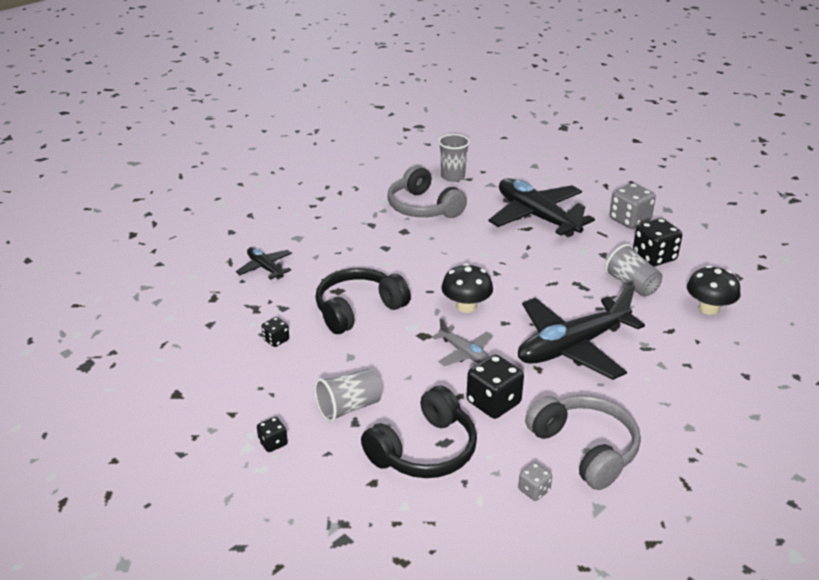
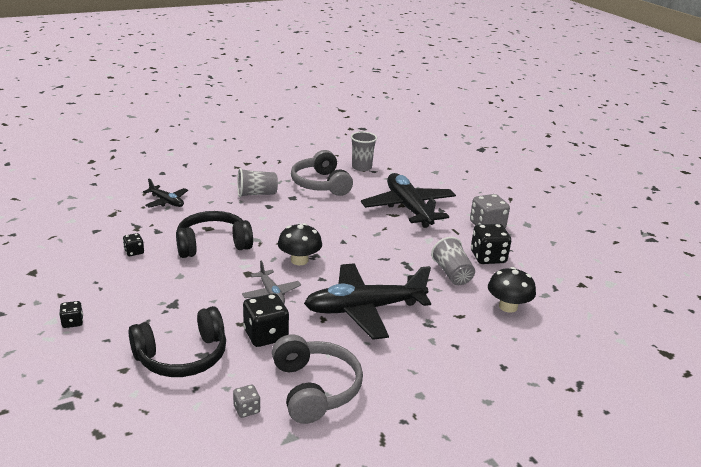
camera: 15 degrees right, 5 degrees down
black plane [236,247,292,279] -> black plane turned 150 degrees clockwise [143,179,188,208]
grey cup [314,369,382,422] -> grey cup moved to [237,168,278,197]

